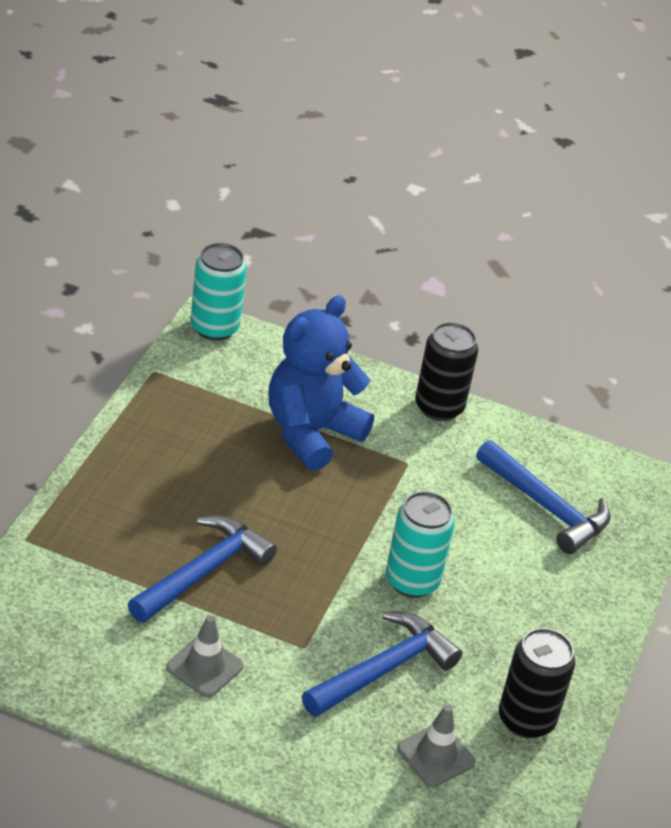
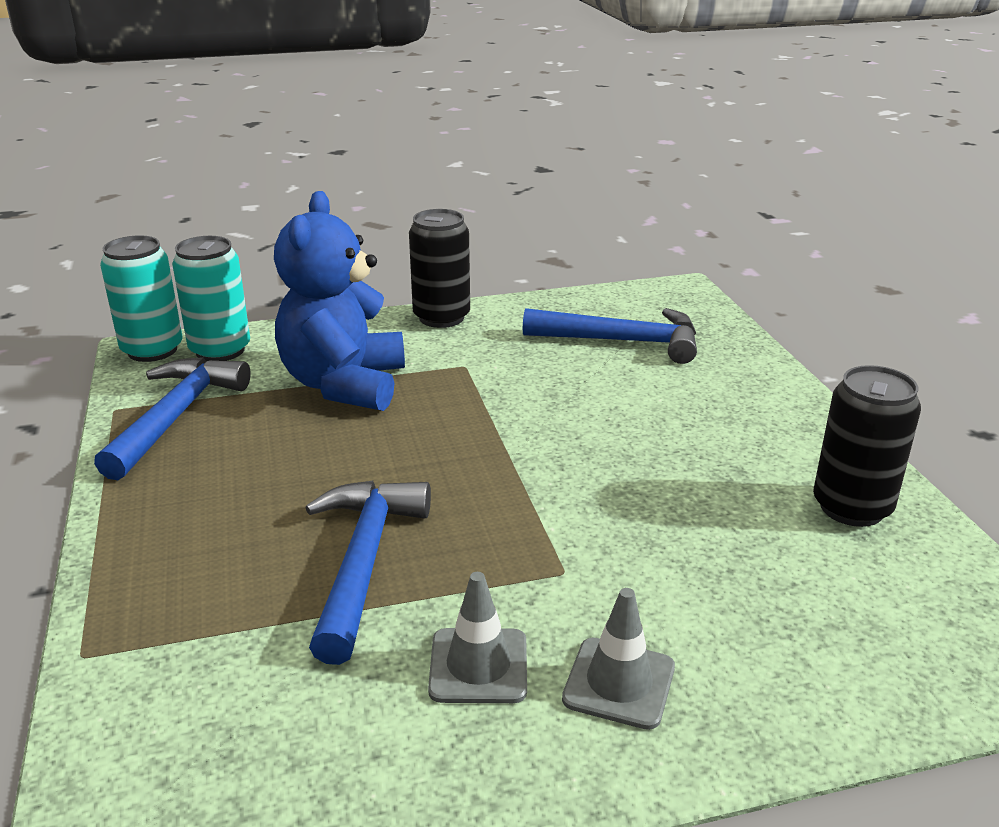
camera: 30 degrees left, 10 degrees down
blue hammer [302,611,462,717] -> blue hammer moved to [94,357,251,480]
turquoise can [386,491,455,598] -> turquoise can moved to [172,236,250,361]
grey traffic cone [397,704,475,787] -> grey traffic cone moved to [562,588,675,730]

